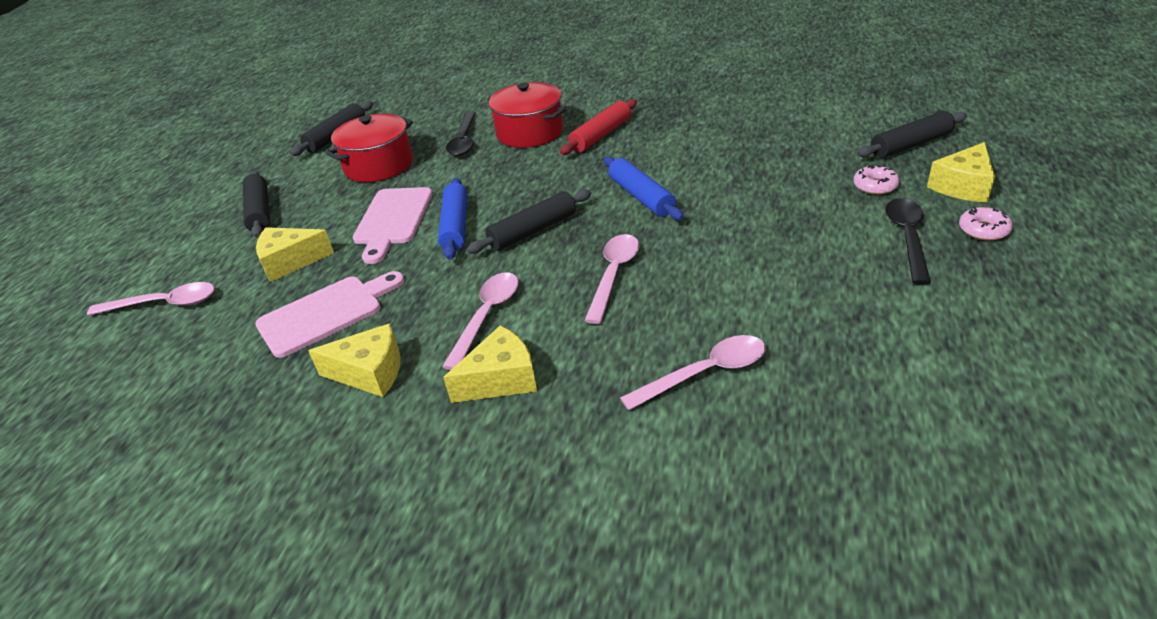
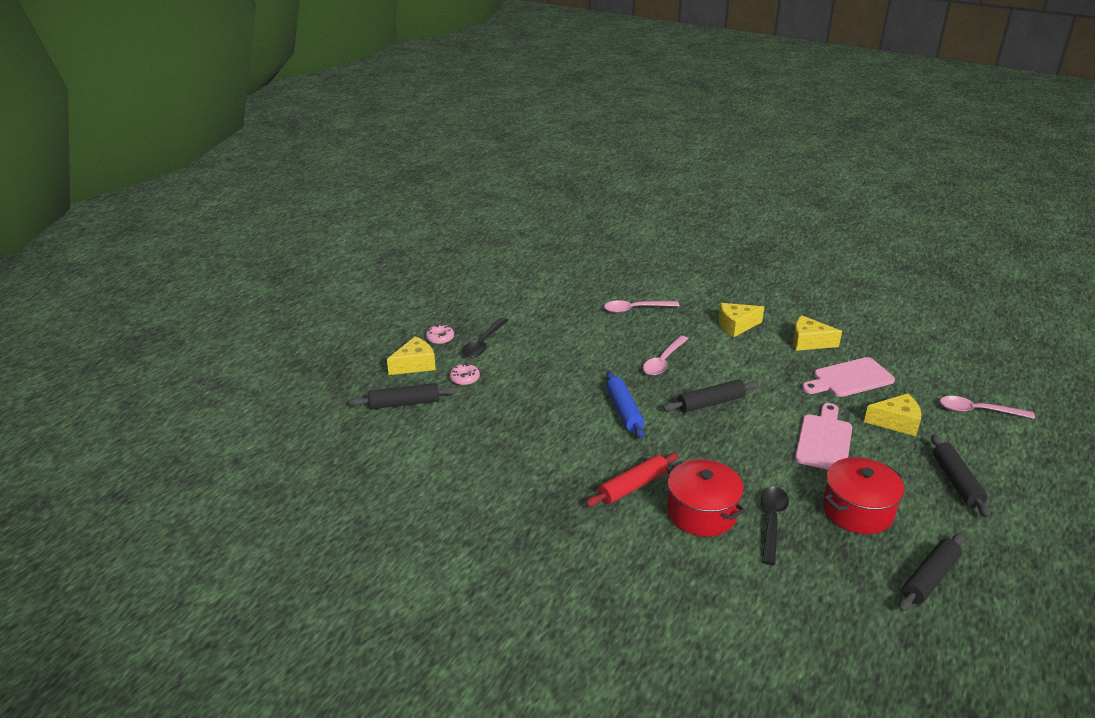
camera: 170 degrees left, 5 degrees down
blue rolling pin [438,178,468,260] -> none
pink spoon [442,273,518,370] -> none

